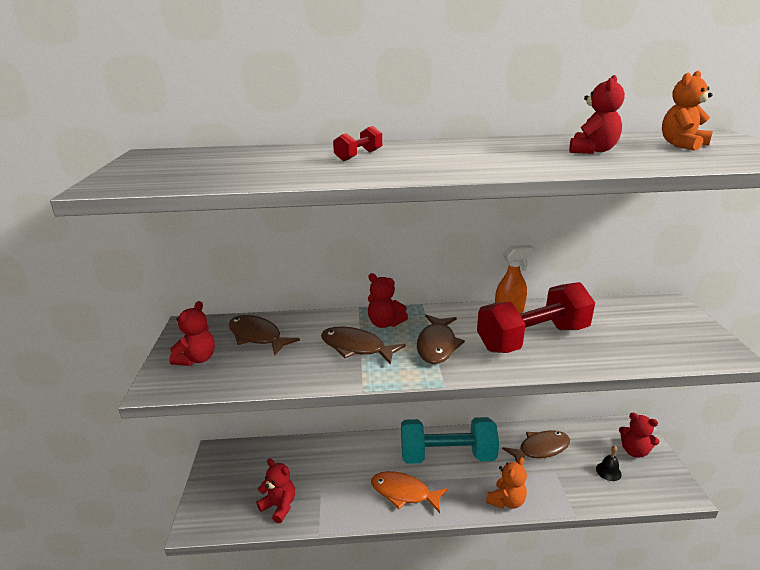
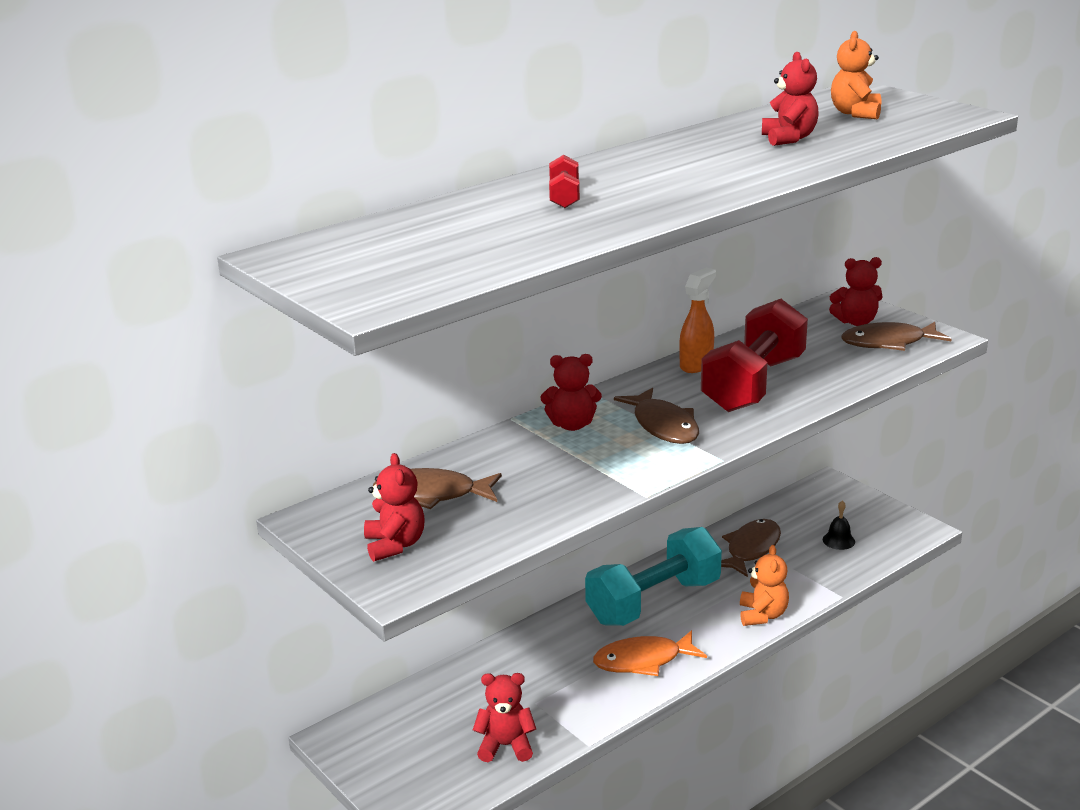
camera: 35 degrees left, 0 degrees up
brown fish [321,327,406,365] -> brown fish moved to [841,322,952,351]
red teddy bear [619,413,659,458] -> red teddy bear moved to [829,257,882,326]

